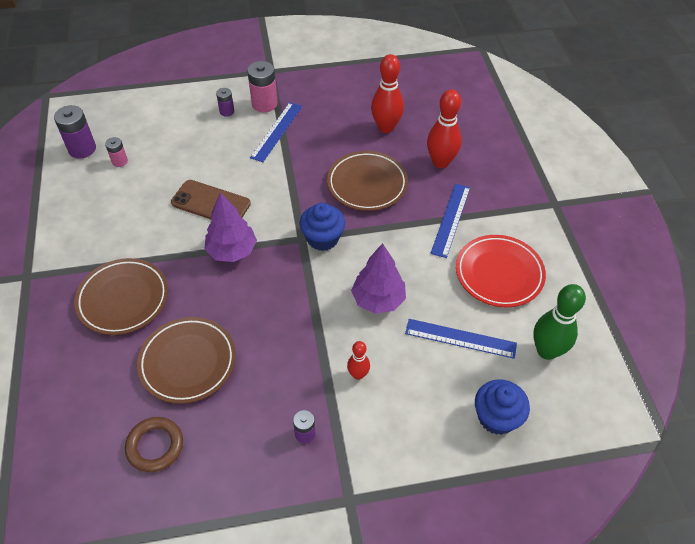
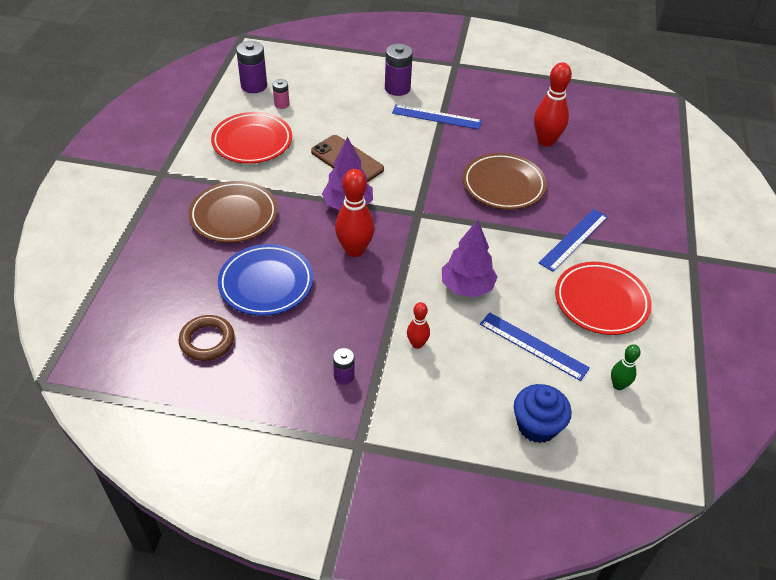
camera: 20 degrees right, 5 degrees down
brown plate [137,317,236,404] -> blue plate [218,244,313,316]
purple battery [216,88,234,117] -> purple battery [385,44,413,96], size x1.76
pink battery [247,61,278,112] -> none
blue ruler [250,102,302,162] -> blue ruler turned 60 degrees clockwise [392,104,482,129]
blue cupcake [299,203,345,251] -> none
red bowling pin [427,89,461,168] -> red bowling pin moved to [335,169,374,257]
green bowling pin [533,284,586,360] -> green bowling pin [611,344,641,390], size x0.54
none -> red plate [211,112,292,164]

